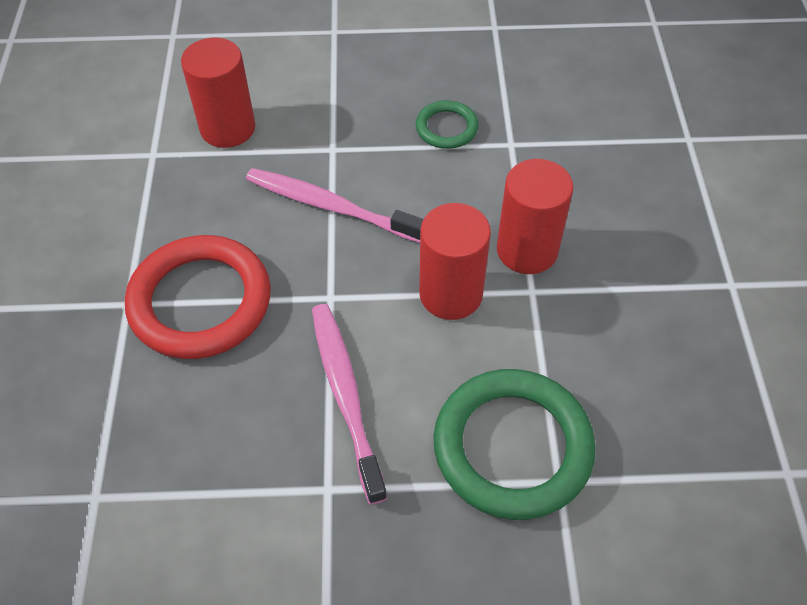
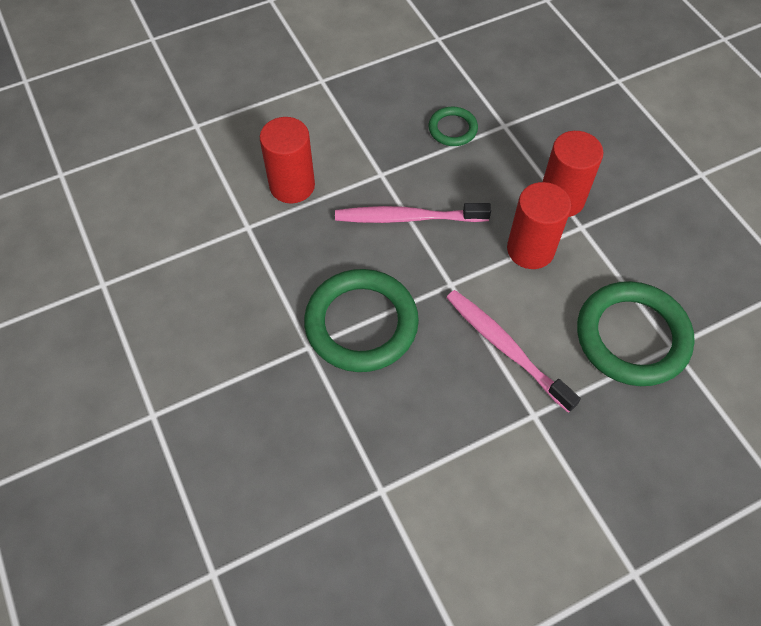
camera: 25 degrees left, 5 degrees up
red ring [125,235,271,359] -> green ring [304,269,419,372]

